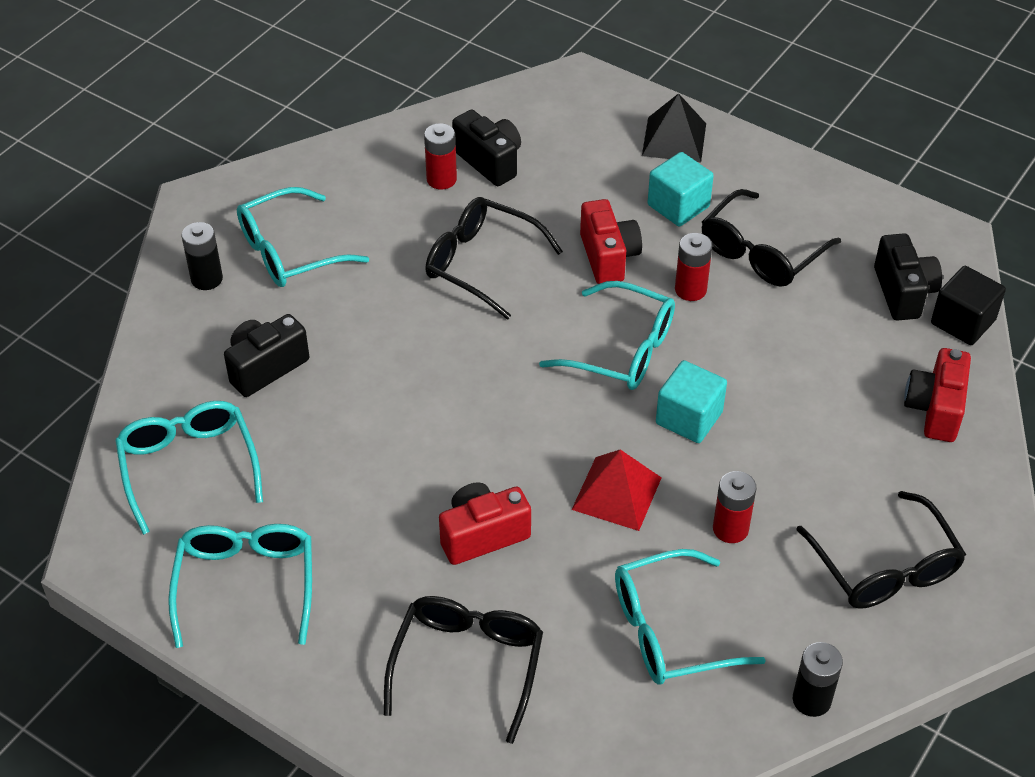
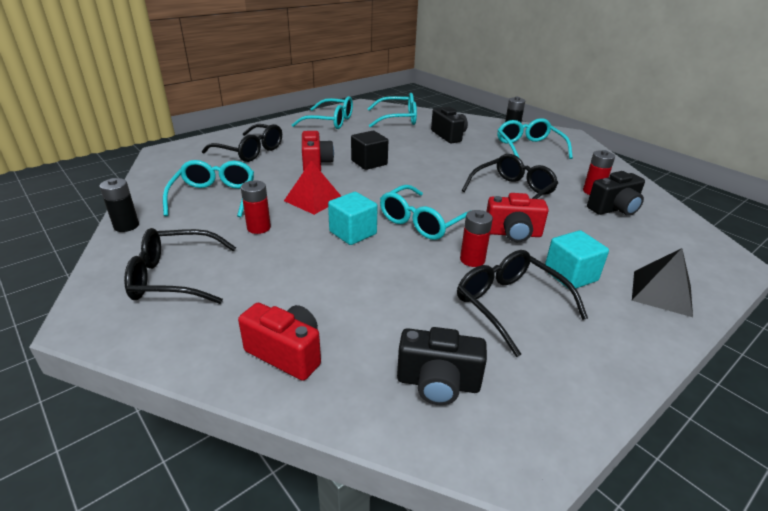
camera: 105 degrees right, 15 degrees down
black cube [931,266,1006,345] -> black cube moved to [351,131,388,170]

